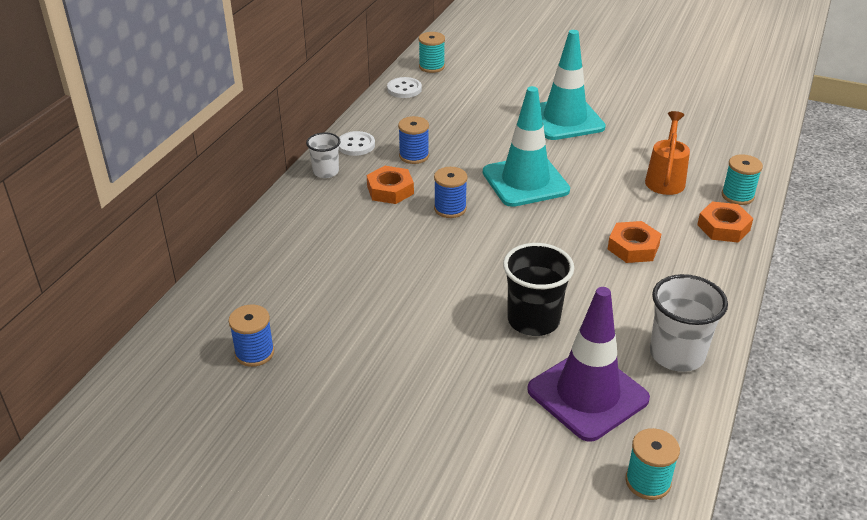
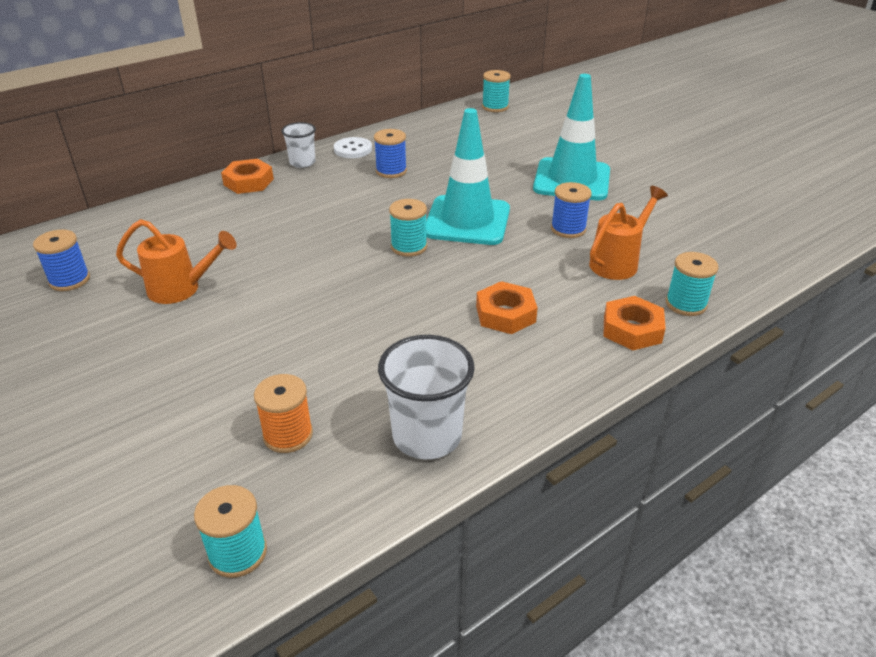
camera: 30 degrees right, 0 degrees up
orange nut [367,166,414,204] -> orange nut moved to [221,159,274,194]
white button [387,77,422,98] -> none
blue spool [434,167,468,218] -> blue spool moved to [551,182,592,238]
black cup [503,243,574,336] -> none
purple traffic cone [527,287,650,442] -> orange spool [254,374,313,453]
none -> orange watering can [116,219,236,304]
none -> turquoise spool [389,199,427,257]

